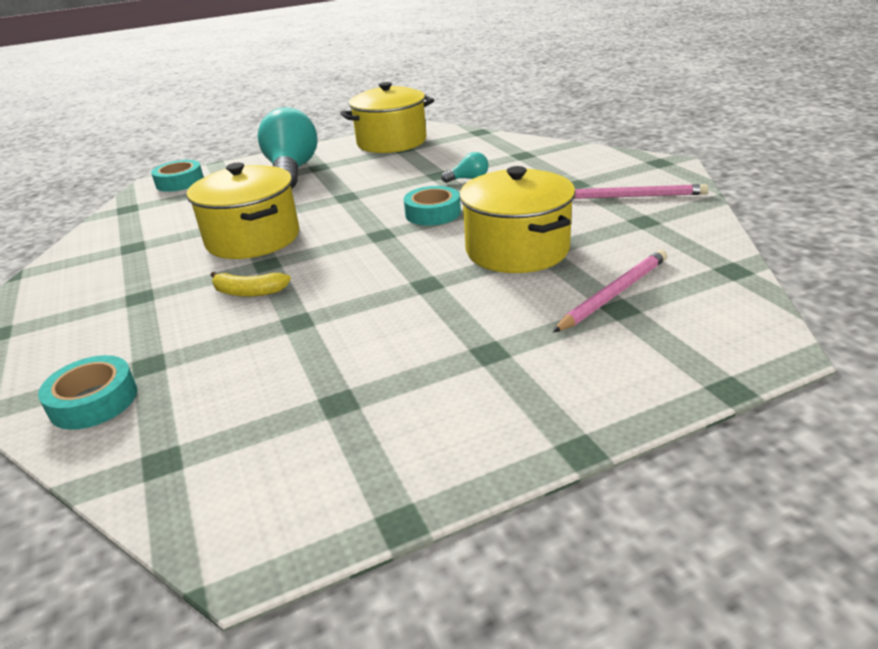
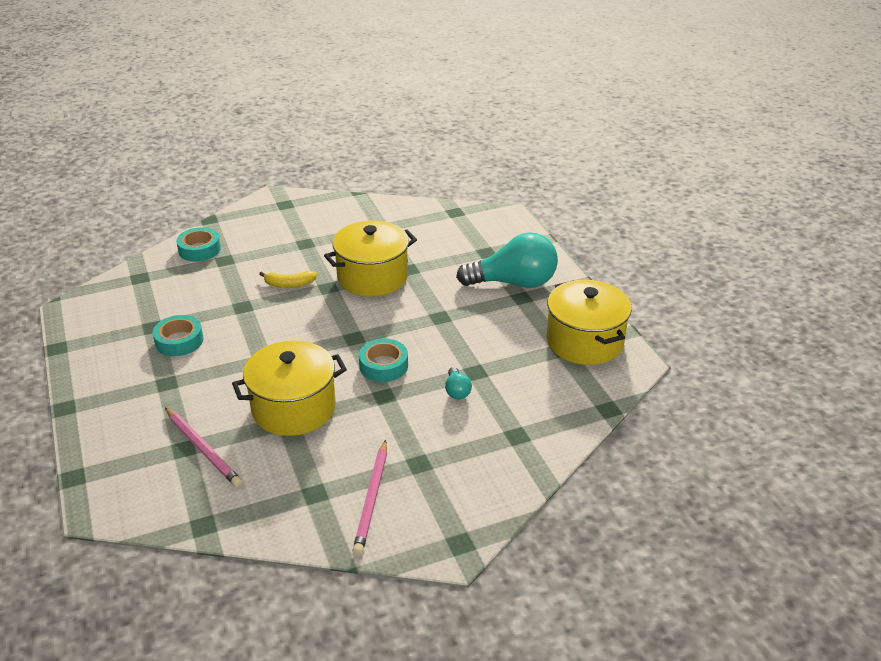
camera: 90 degrees right, 5 degrees up
turquoise tape [151,160,204,192] -> turquoise tape moved to [153,315,203,356]
yellow banana [211,272,291,297] -> yellow banana turned 105 degrees counterclockwise [259,271,317,288]

